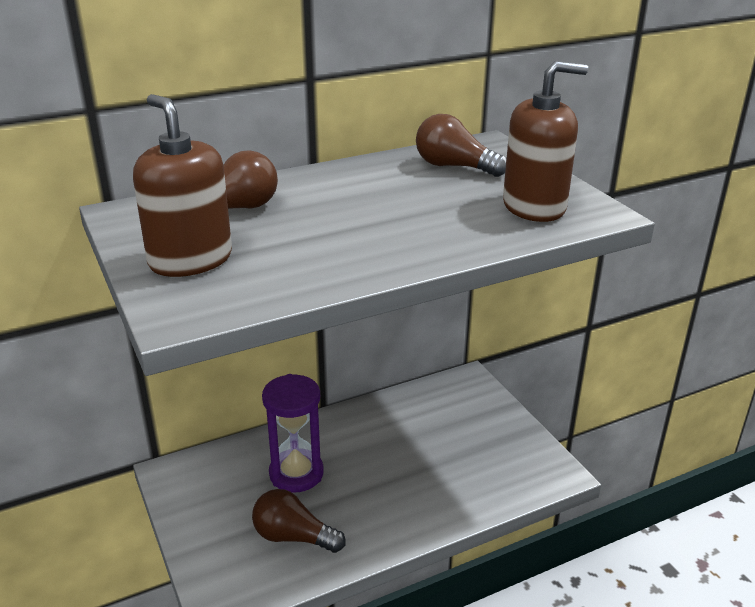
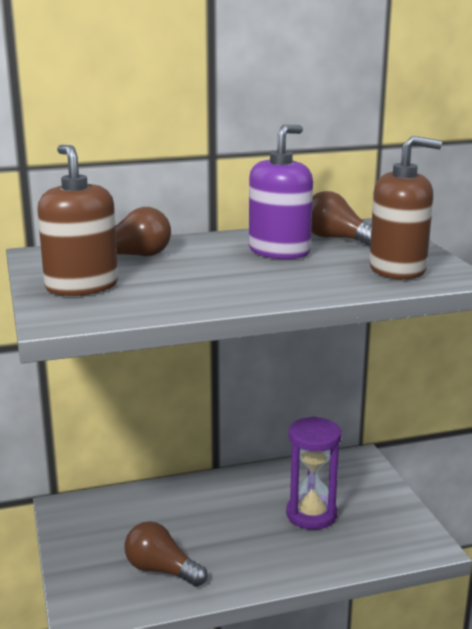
camera: 10 degrees right, 10 degrees down
purple hourglass [262,374,324,492] -> purple hourglass moved to [286,416,342,530]
none -> purple soap dispenser [249,124,313,259]

